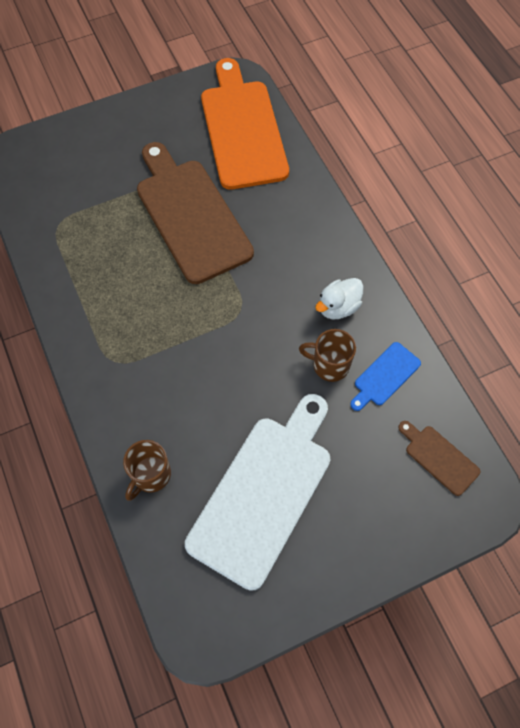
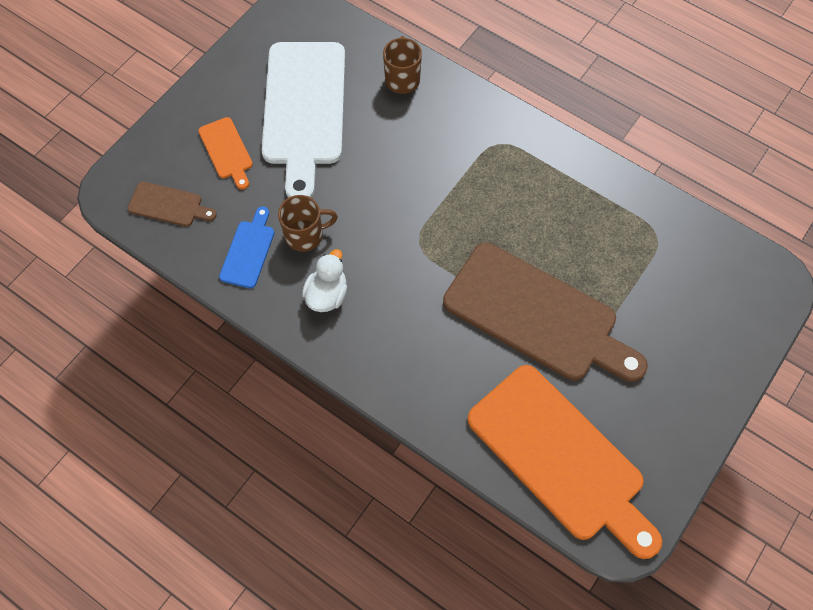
camera: 150 degrees right, 0 degrees up
none -> orange cutting board [198,117,253,190]

